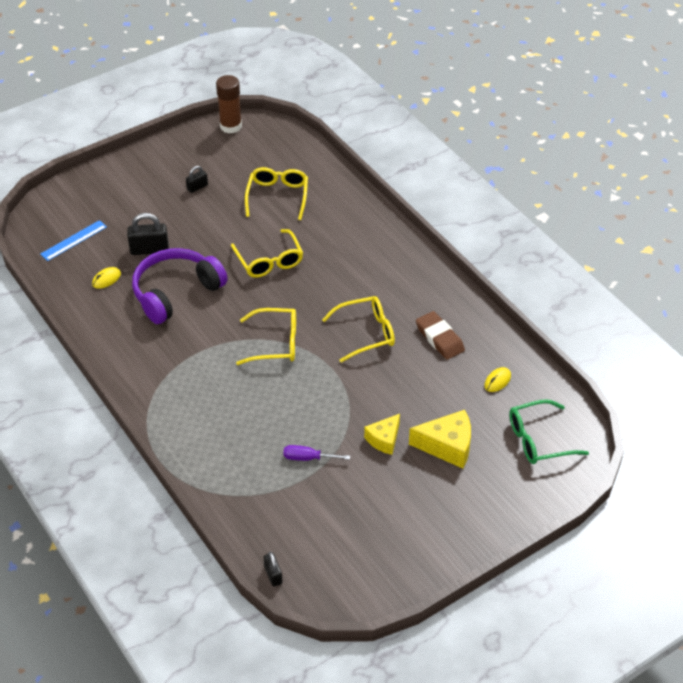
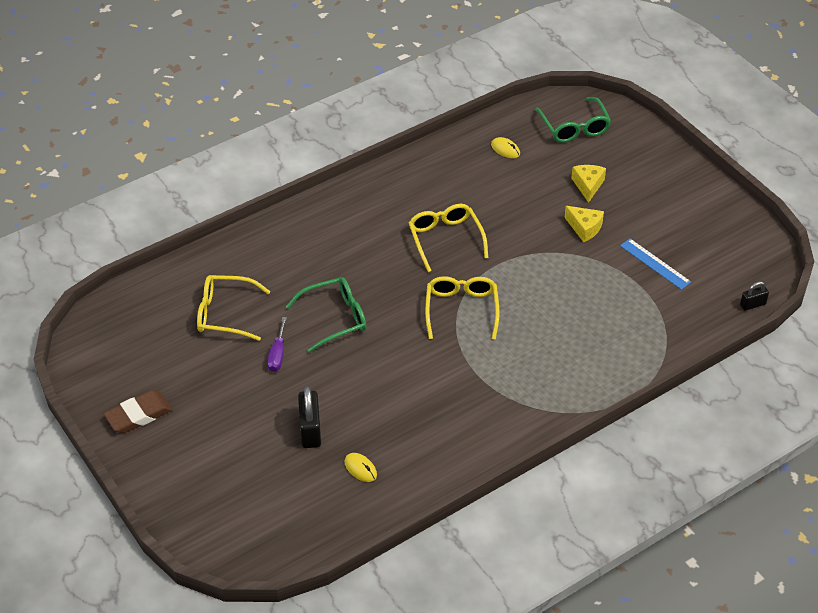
camera: 90 degrees left, 0 degrees up
blue ruler [40,220,107,261] -> blue ruler moved to [620,239,691,290]
purple headphones [132,248,228,324] -> none
black padlock [186,166,208,193] -> none
brown glue stick [216,75,242,133] -> none
yellow glasses [231,229,303,278] -> green glasses [286,277,366,353]
purple screwdriver [283,445,350,461] -> purple screwdriver moved to [267,317,287,372]
yellow cheese [409,410,471,469] -> yellow cheese [571,165,606,203], size x0.66
brown eraser [416,311,465,360] -> brown eraser moved to [104,390,172,433]

